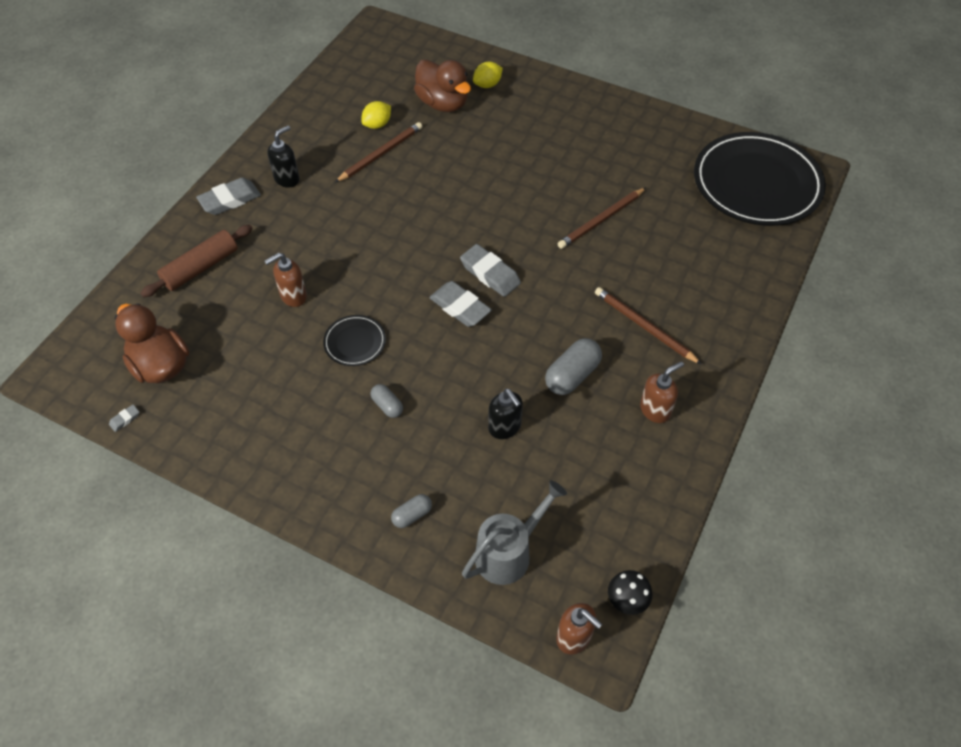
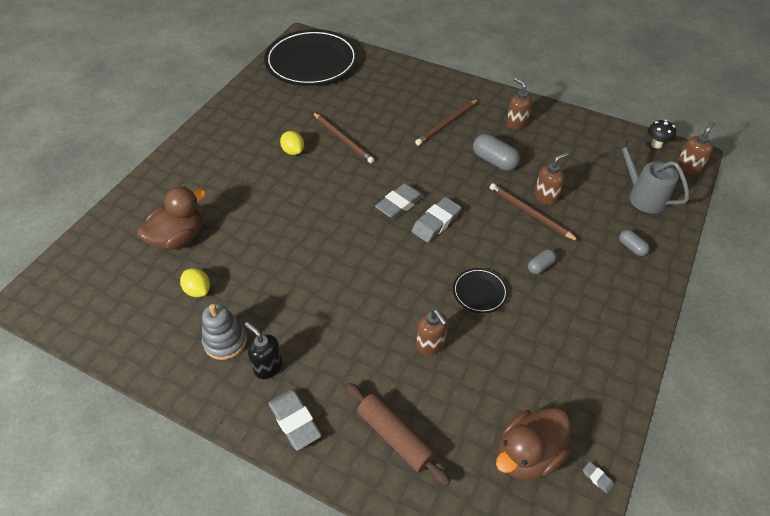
camera: 90 degrees left, 5 degrees down
brown pencil [335,122,422,183] -> brown pencil moved to [490,183,579,241]
yellow lemon [473,62,503,88] -> yellow lemon moved to [280,131,304,155]
black soap dispenser [488,389,523,439] -> brown soap dispenser [534,152,569,205]
none -> grey stacking toy [202,304,247,360]

